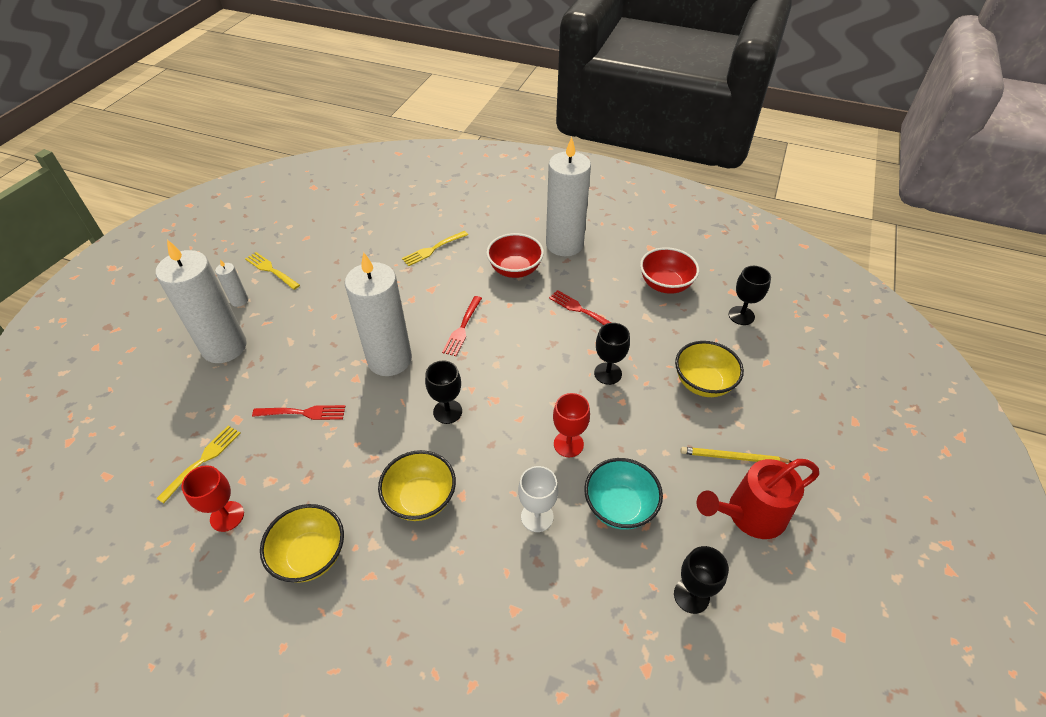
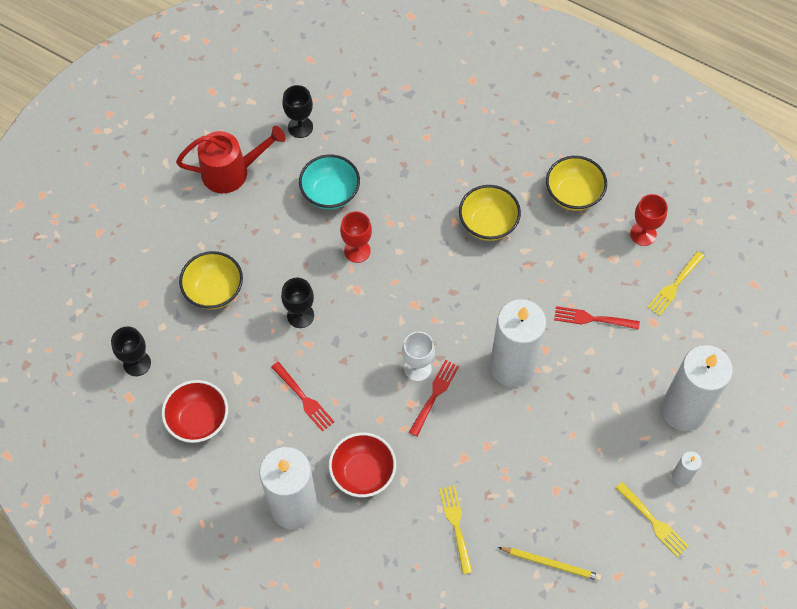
camera: 170 degrees left, 15 degrees up
yellow fork [402,231,468,266] -> yellow fork turned 75 degrees counterclockwise [439,485,473,574]
black goblet [425,360,462,424] -> none
white goblet [518,466,558,532] -> white goblet moved to [402,332,435,381]
yellow pencil [681,447,792,463] -> yellow pencil moved to [498,547,601,581]

